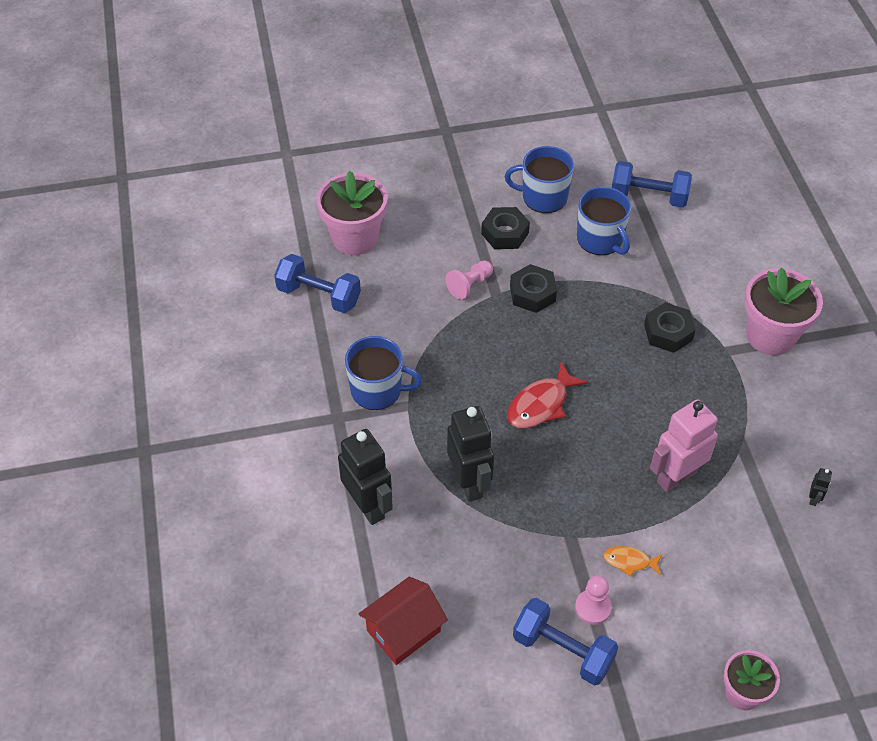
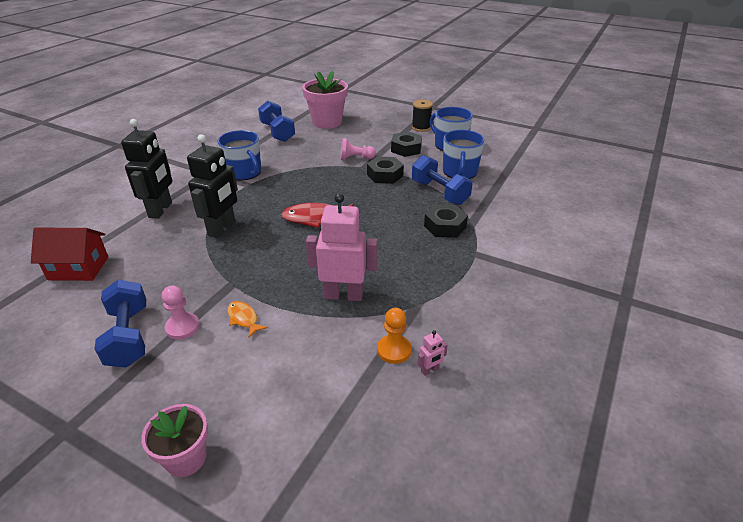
camera: 40 degrees right, 15 degrees down
blue dumbbell [612,161,692,208] -> blue dumbbell moved to [412,155,473,205]
pink flower pot [745,268,823,355] -> none
black robot [809,468,832,506] -> pink robot [418,330,448,376]
none -> orange pawn [377,308,412,364]
none -> black spool [412,100,433,132]

